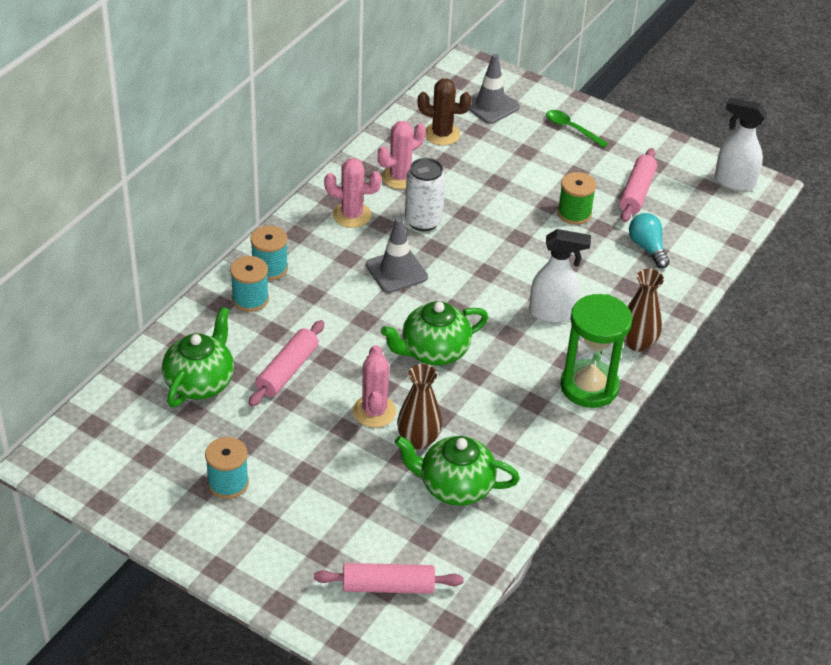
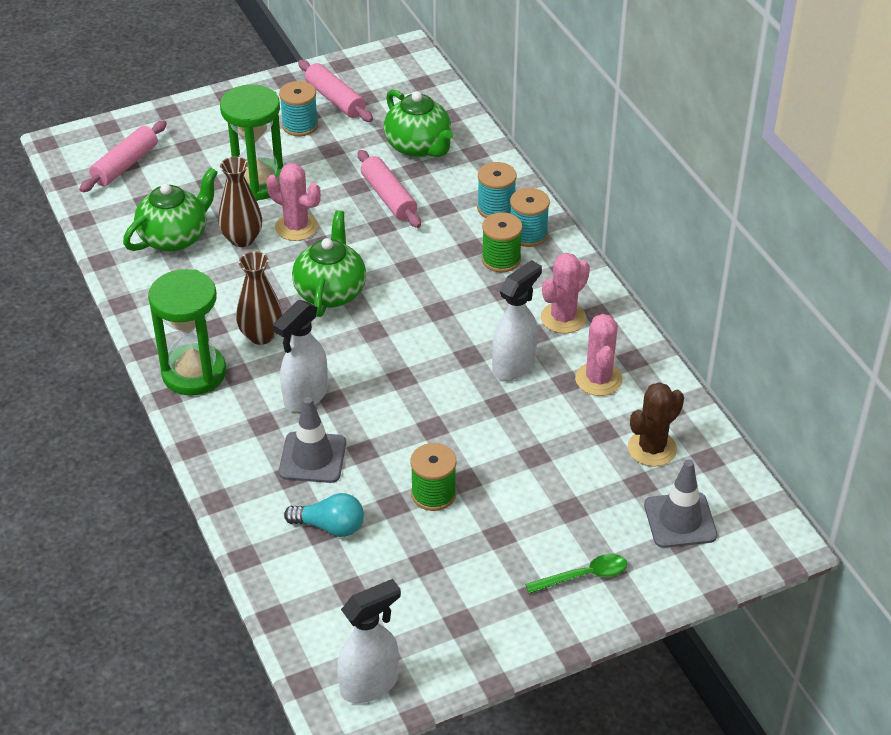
camera: 125 degrees right, 0 degrees up
grey traffic cone [366,218,428,293] -> grey traffic cone moved to [279,397,346,483]
white can [405,158,446,231] -> white spray bottle [492,260,542,381]
pink rolling pin [619,148,657,222] -> pink rolling pin moved to [298,60,373,122]
brown vase [624,269,664,351] -> brown vase moved to [236,251,283,345]
none -> green hourglass [220,84,283,201]
none -> green spool [482,212,523,272]

